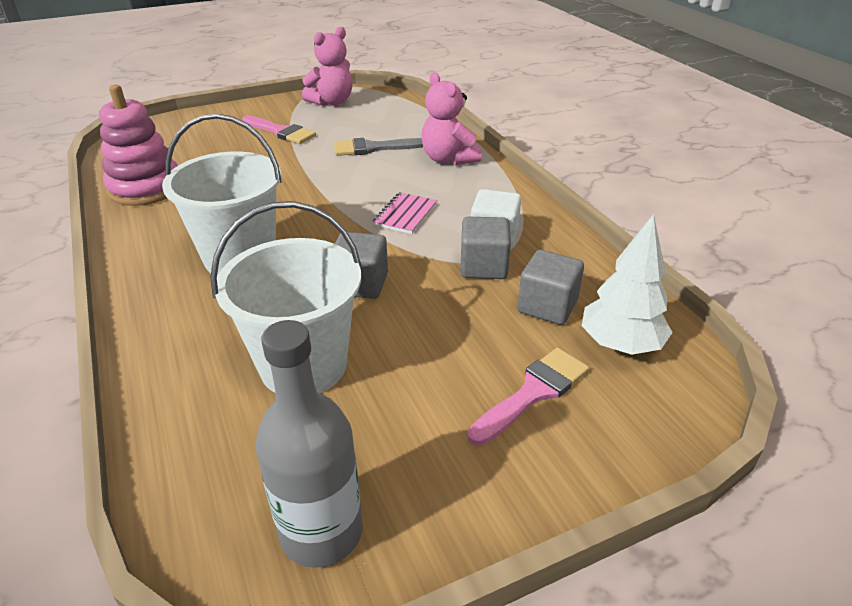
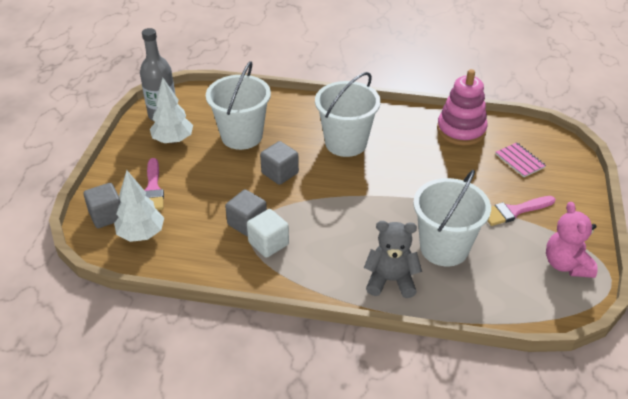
camera: 125 degrees right, 5 degrees up
grey brush [334,138,423,156] -> white bucket [413,170,491,267]
pink notebook [372,192,437,234] -> pink notebook moved to [496,142,546,177]
pink teddy bear [421,72,482,165] -> grey teddy bear [364,221,422,298]
grey cube [517,250,584,325] -> grey cube moved to [83,183,121,228]
none -> white tree [150,78,193,144]

